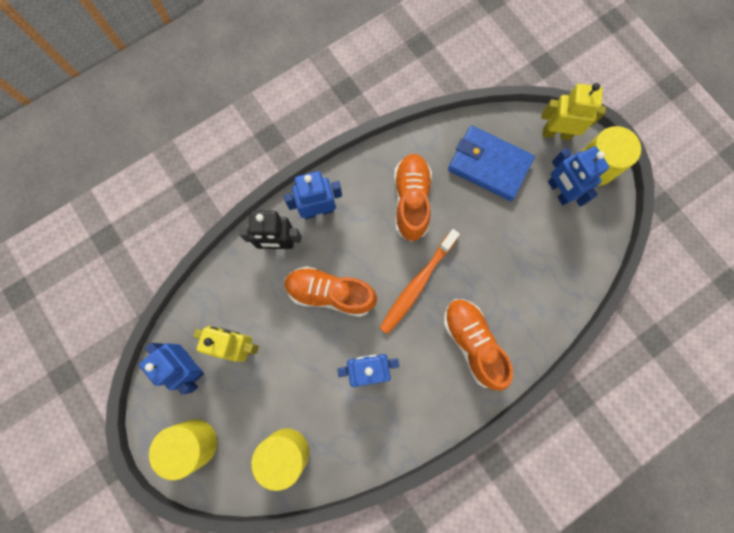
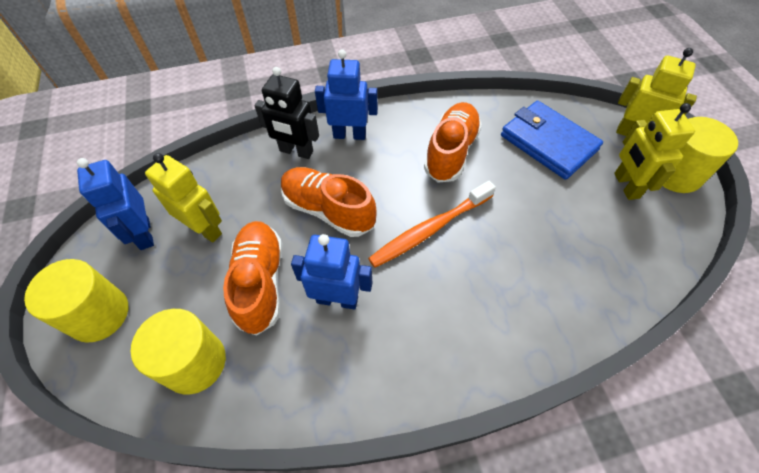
camera: 20 degrees right, 20 degrees down
orange shoe [443,299,513,391] -> orange shoe moved to [223,221,282,336]
blue robot [548,146,609,207] -> yellow robot [614,103,695,200]

